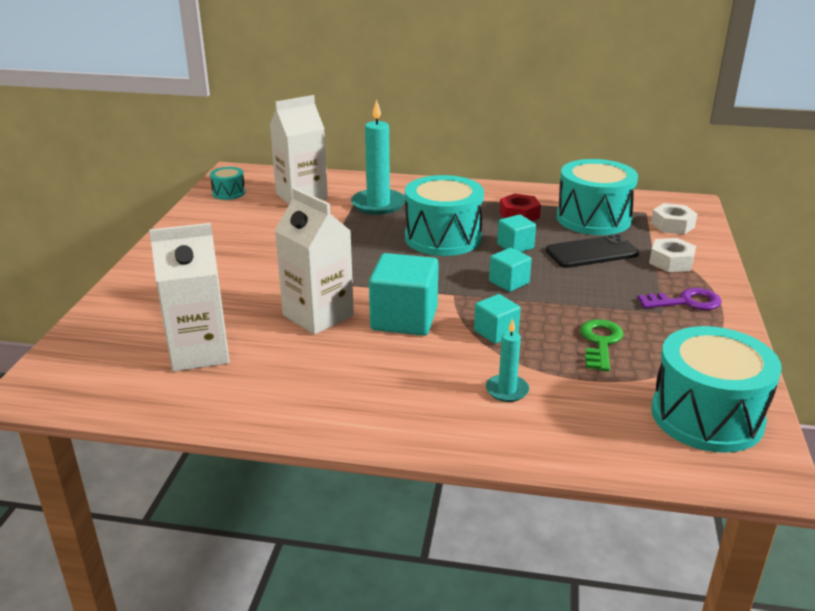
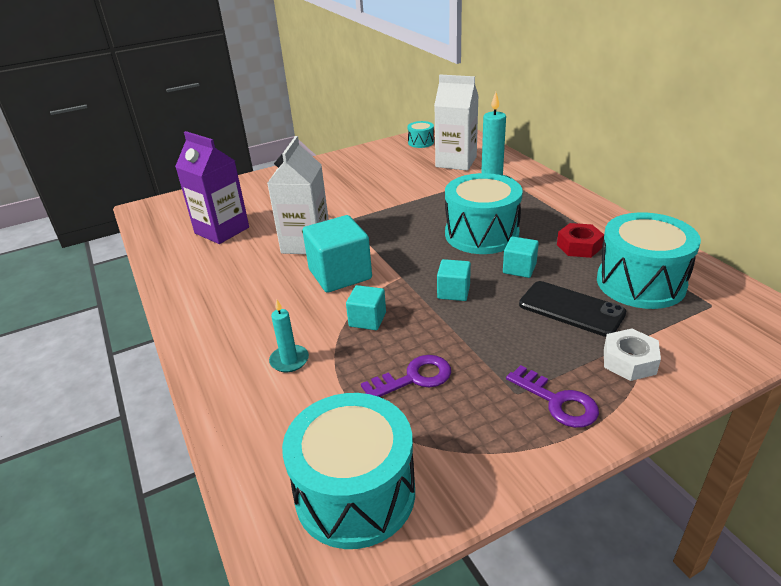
camera: 55 degrees right, 5 degrees up
white carton [149,223,230,372] -> purple carton [175,131,249,244]
green key [580,319,624,371] -> purple key [361,355,451,397]
white nut [651,203,697,234] -> none

